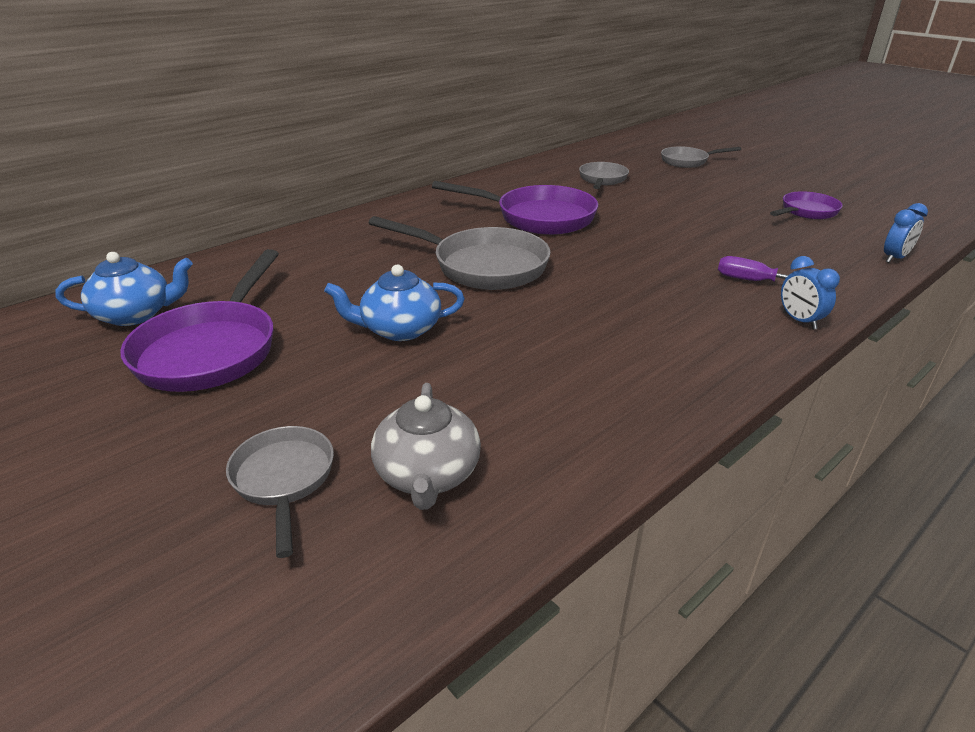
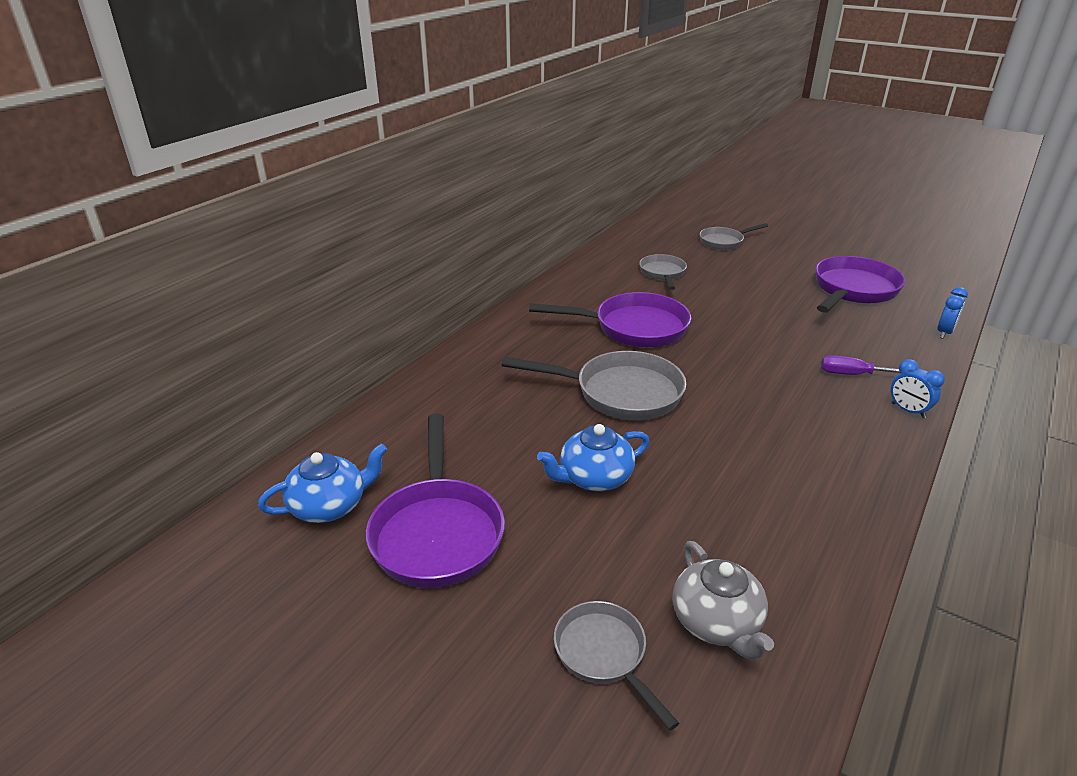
camera: 15 degrees left, 0 degrees up
purple pan [770,191,843,219] -> purple pan [815,256,905,313], size x1.72

